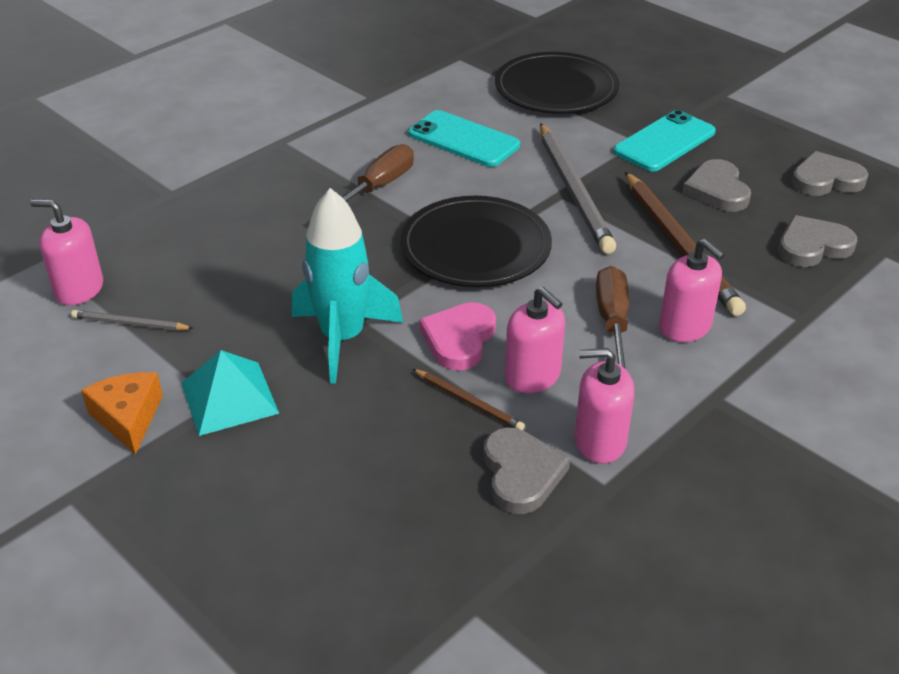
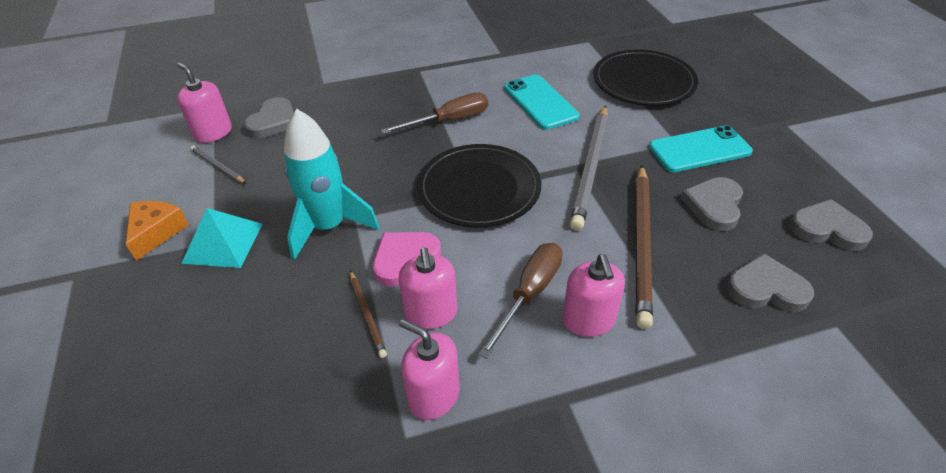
camera: 30 degrees right, 5 degrees up
grey heart [484,428,570,514] -> grey heart moved to [244,97,294,138]

